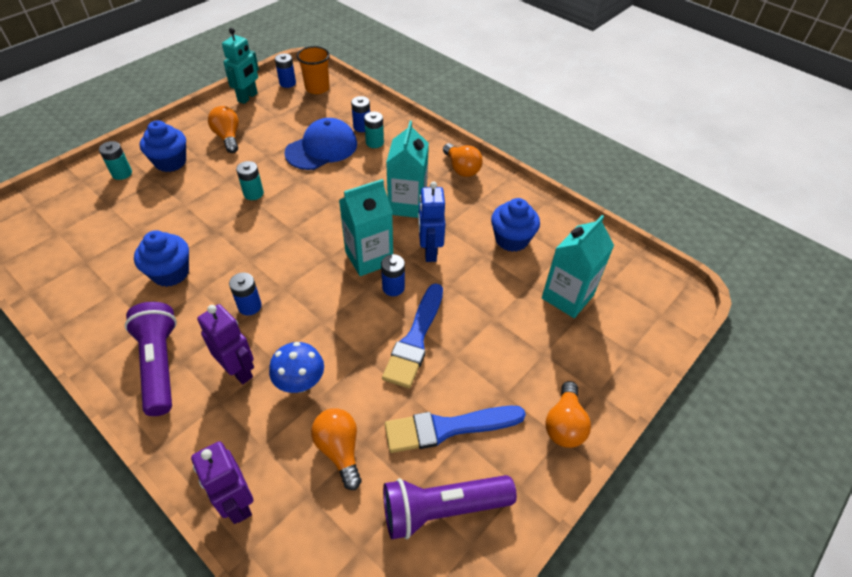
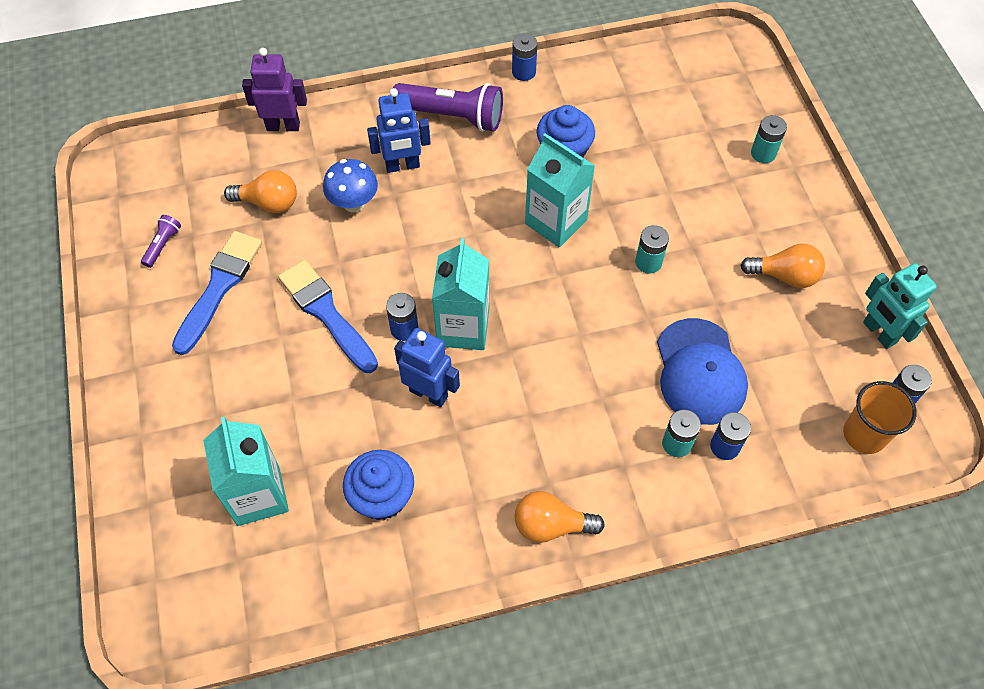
camera: 125 degrees right, 10 degrees up
blue cupcake [140,120,186,172] -> none
purple robot [197,304,254,385] -> blue robot [367,88,431,173]
blue battery [229,273,262,316] -> blue battery moved to [512,33,538,81]
purple flashlight [383,475,517,539] -> purple flashlight [141,215,181,268], size x0.46
turquoise carton [386,121,429,218] -> turquoise carton moved to [525,133,595,247]
orange light bulb [546,381,591,448] -> none

